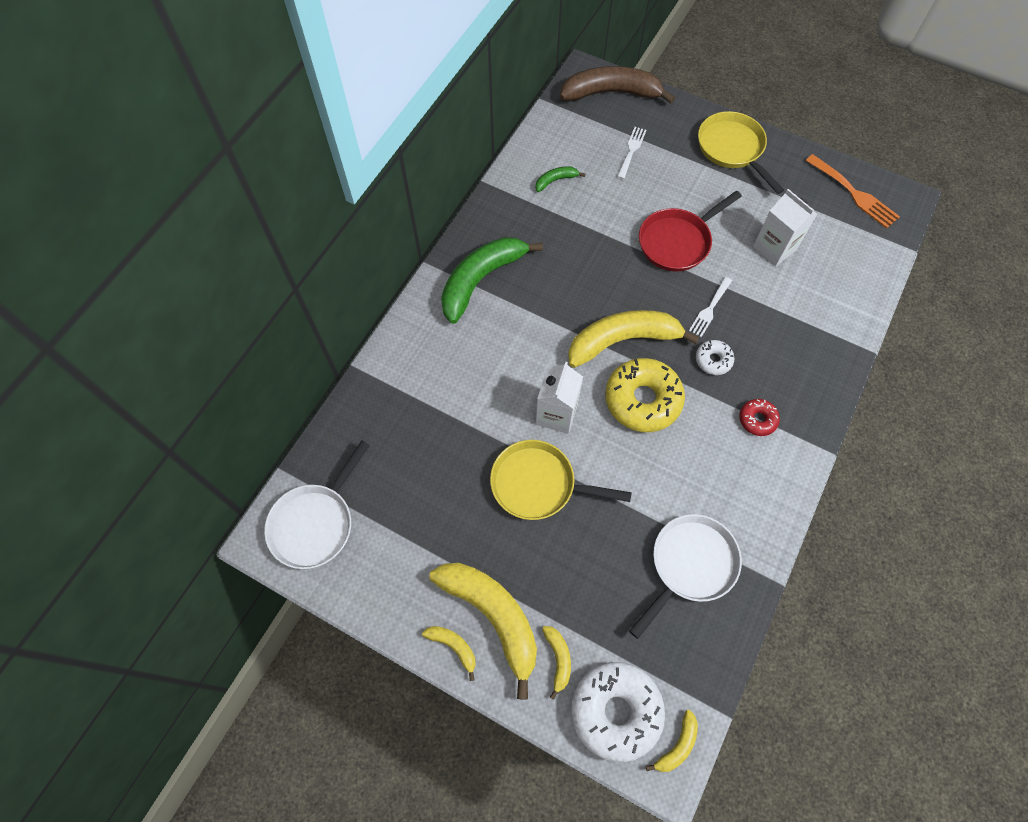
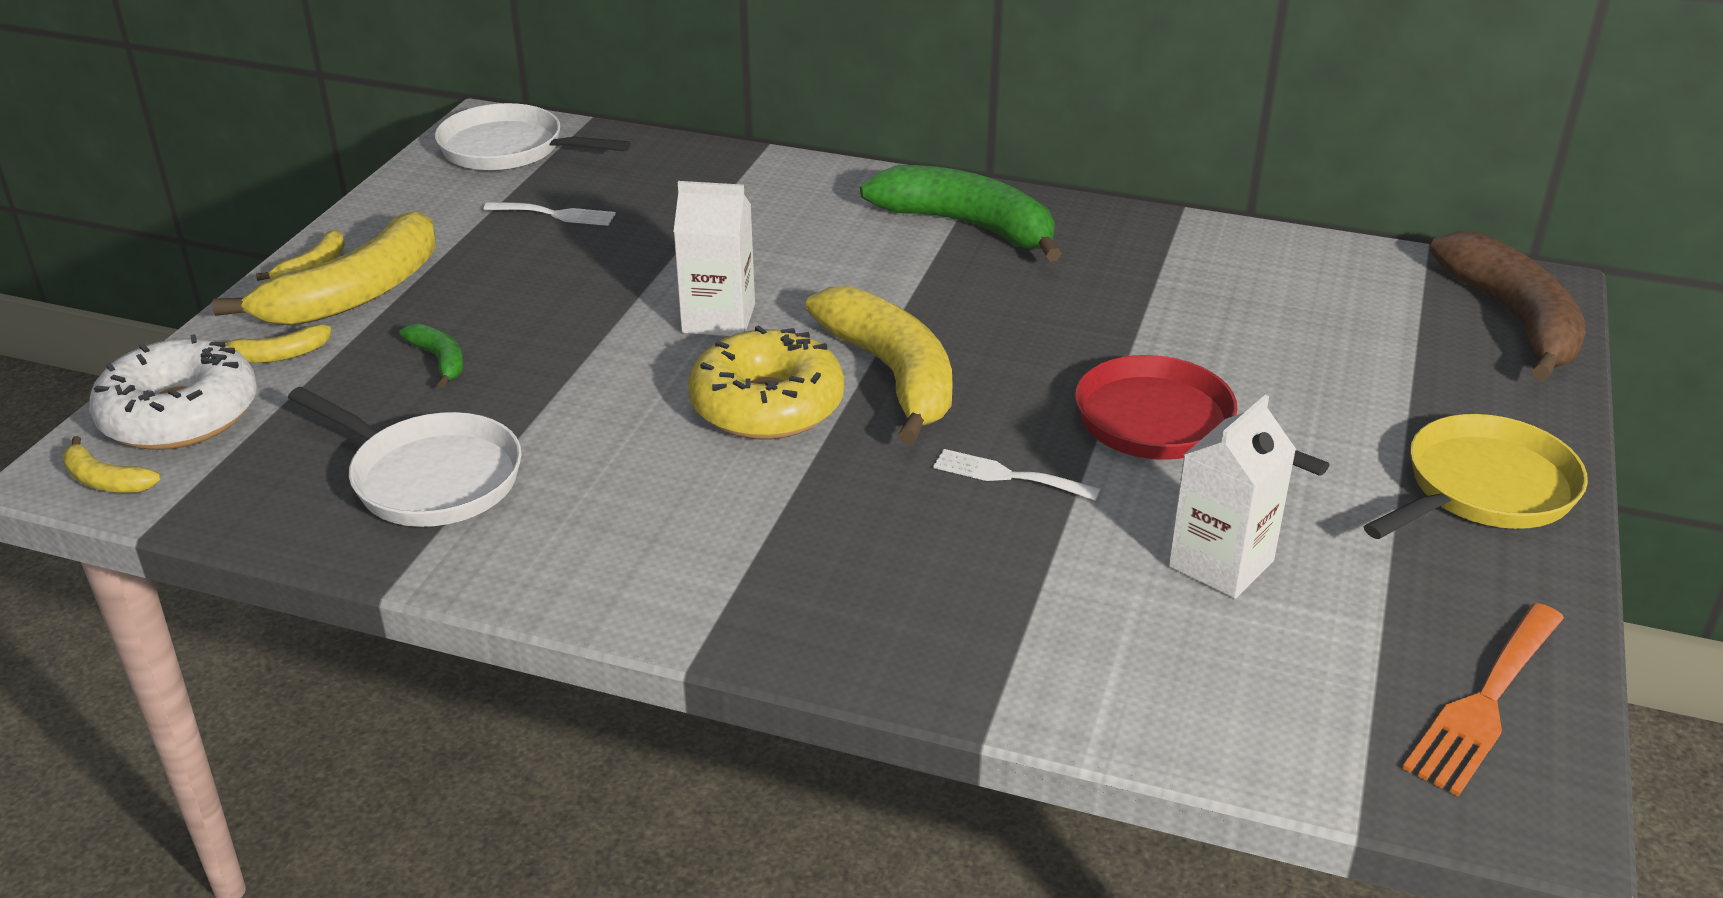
camera: 80 degrees right, 30 degrees down
yellow pan [490,440,632,520] -> none
green banana [535,166,585,192] -> green banana moved to [400,323,464,388]
white fork [617,127,646,179] -> white fork moved to [483,202,616,226]
white donut [696,340,734,375] -> none
red donut [739,399,780,436] -> none

